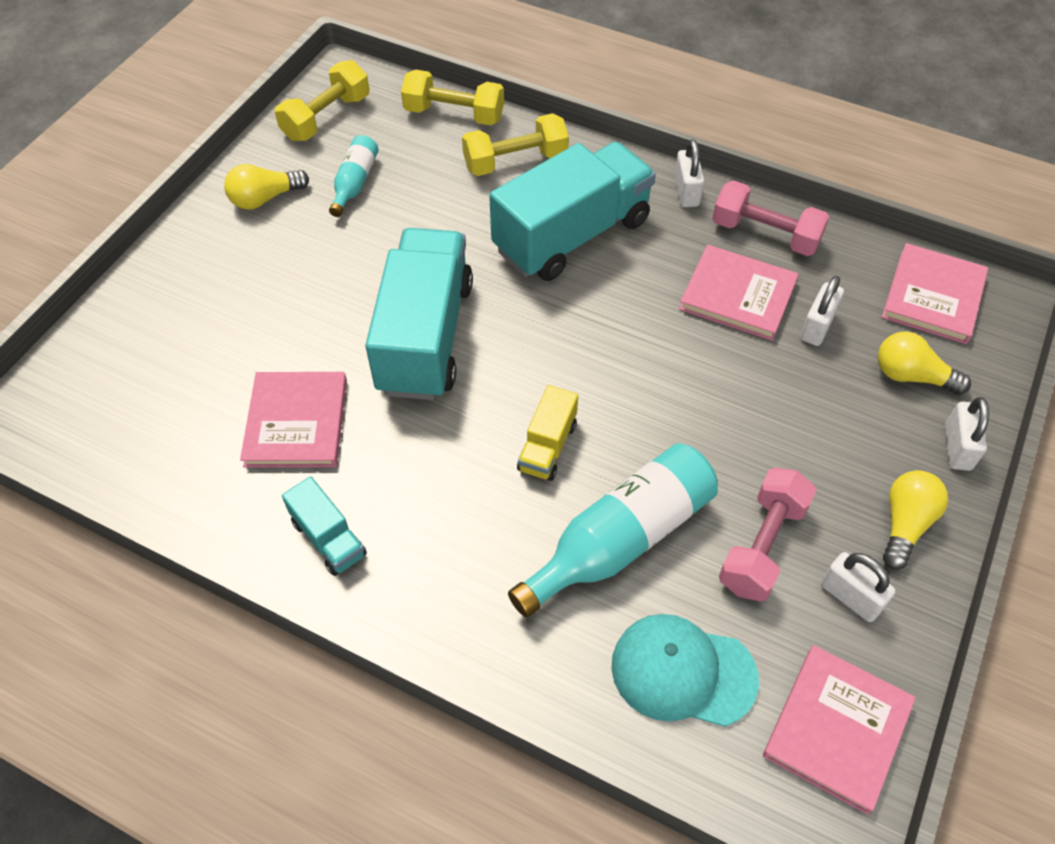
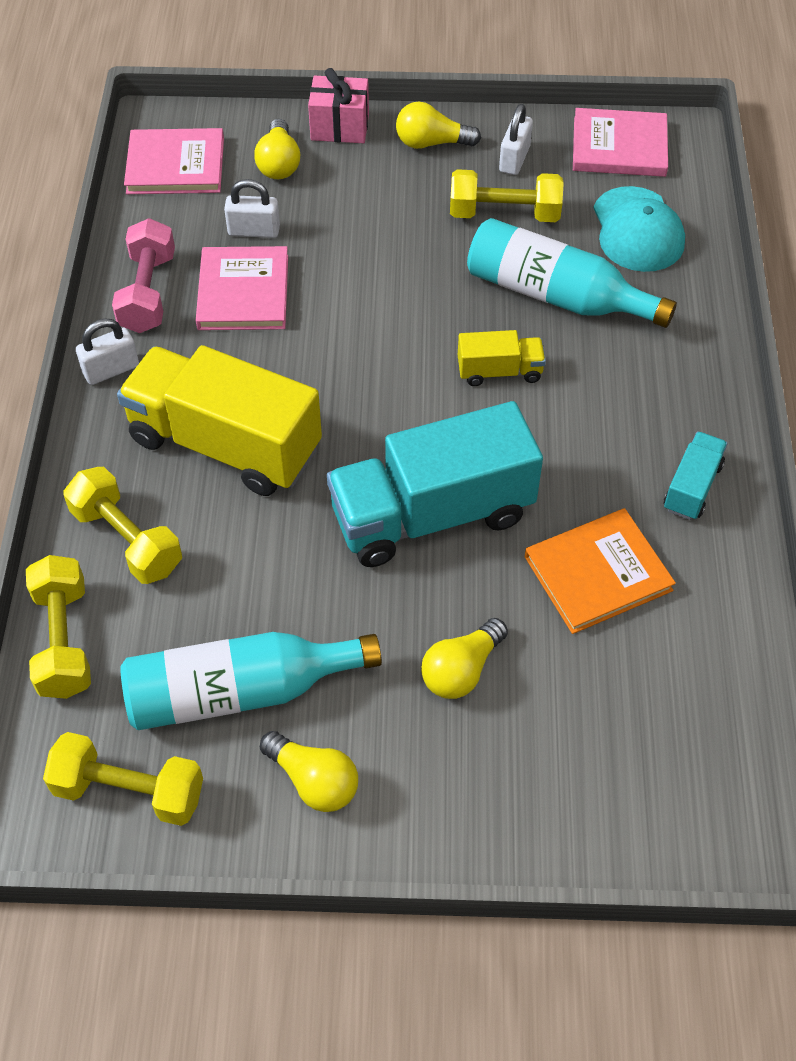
camera: 115 degrees left, 0 degrees up
pink book [240,372,347,468] -> orange book [525,508,676,634]
turquoise bottle [329,135,379,217] -> turquoise bottle [120,632,382,730], size x1.88
turquoise truck [489,142,656,281] -> yellow truck [117,345,322,496]
pink dumbbell [719,468,817,602] -> yellow dumbbell [450,169,564,222]
white padlock [945,397,989,471] -> pink gift [308,68,369,143]
none -> yellow light bulb [421,618,508,699]

